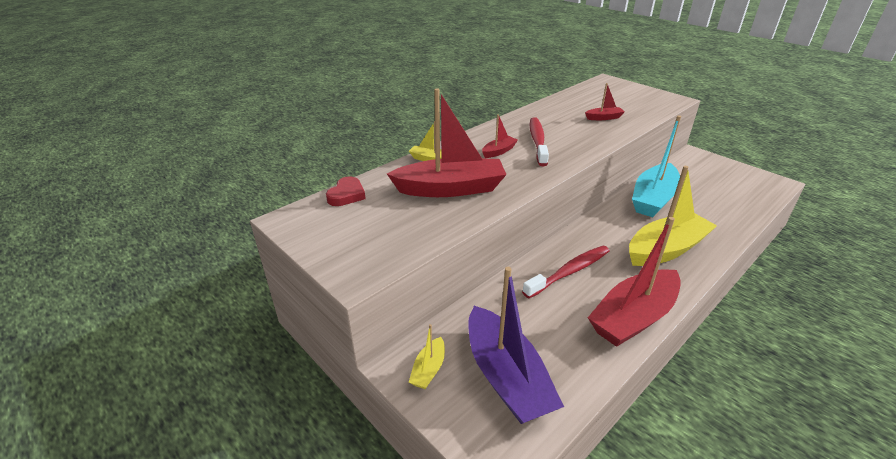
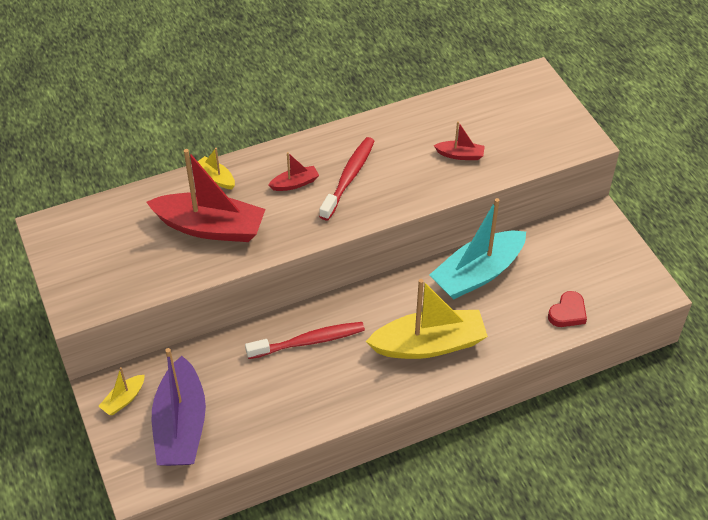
camera: 20 degrees right, 15 degrees up
red heart [326,176,366,206] -> red heart moved to [548,291,587,327]
red boat [588,217,681,347] -> none

